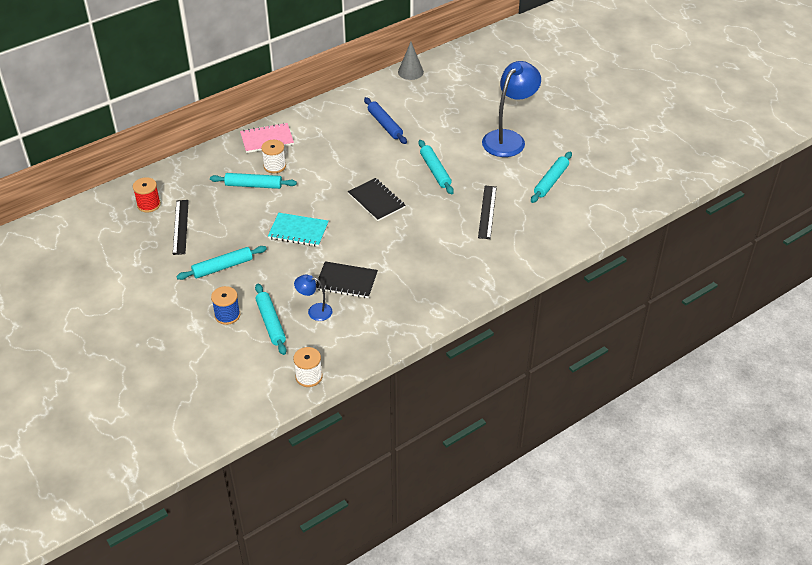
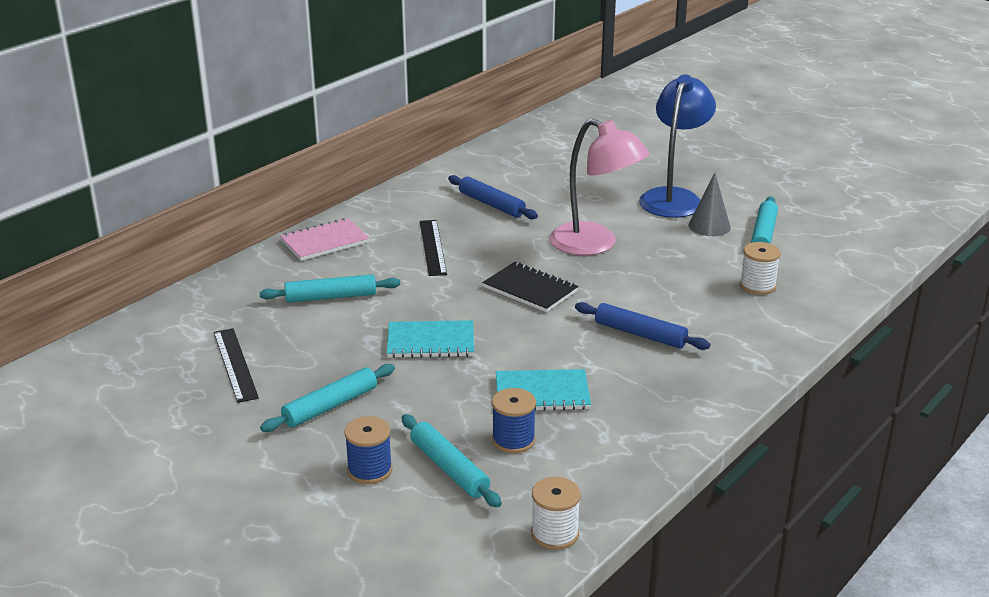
camera: 15 degrees left, 15 degrees down
red spool [133,177,161,212] -> none
white spool [261,140,286,173] -> white spool moved to [740,242,781,295]
blue lamp [294,275,333,321] -> blue spool [492,388,536,453]
black notebook [316,261,378,298] -> turquoise notebook [496,369,591,411]
grey cone [398,42,424,80] -> grey cone moved to [689,173,731,236]
turquoise rolling pin [418,140,454,194] -> pink lamp [550,118,650,255]
black ruler [478,186,497,239] -> black ruler moved to [420,220,447,276]
none -> blue rolling pin [575,302,711,350]

